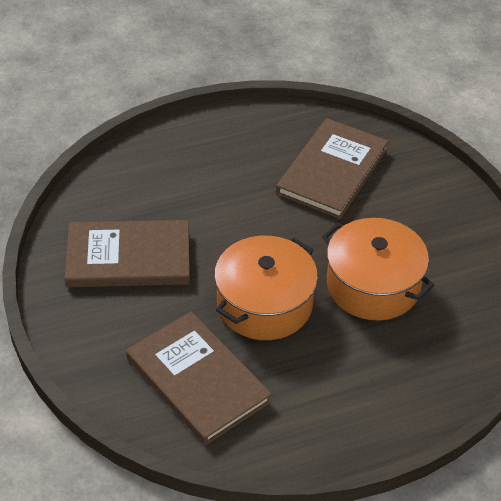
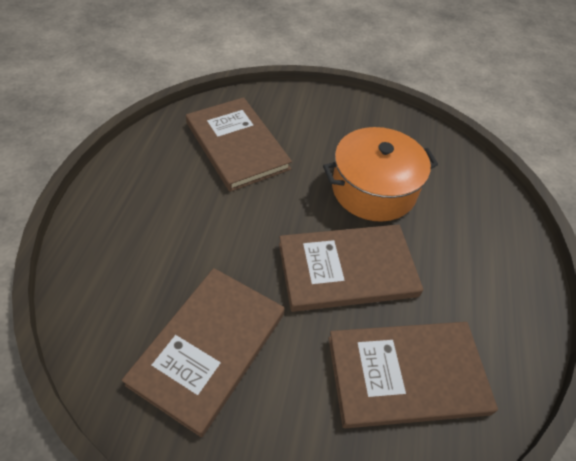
camera: 60 degrees left, 5 degrees up
orange pot [214,236,318,340] -> brown book [279,224,424,312]

